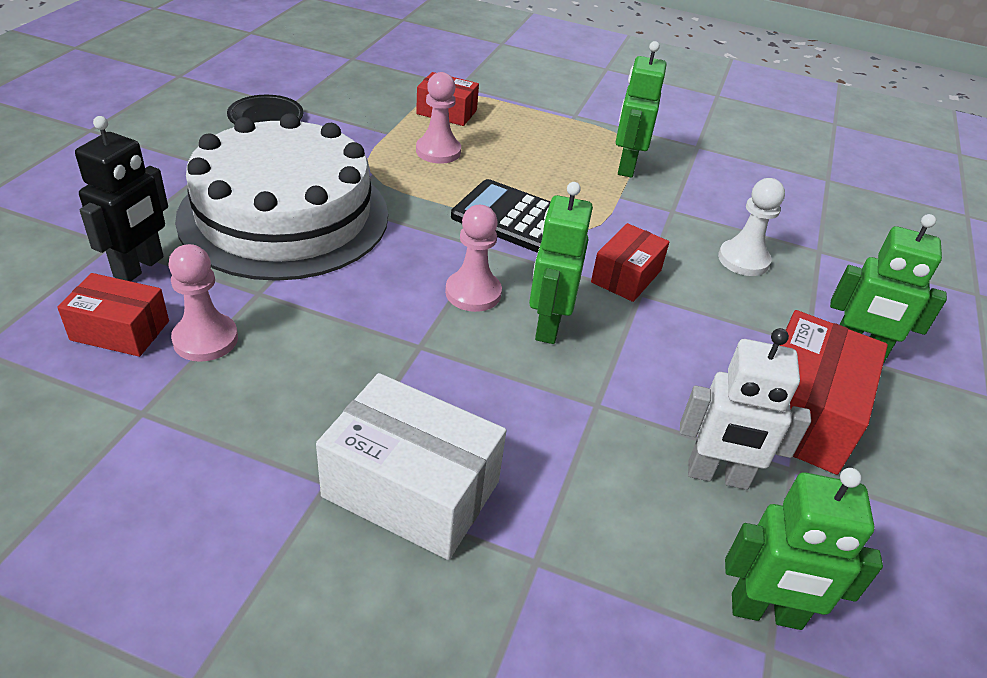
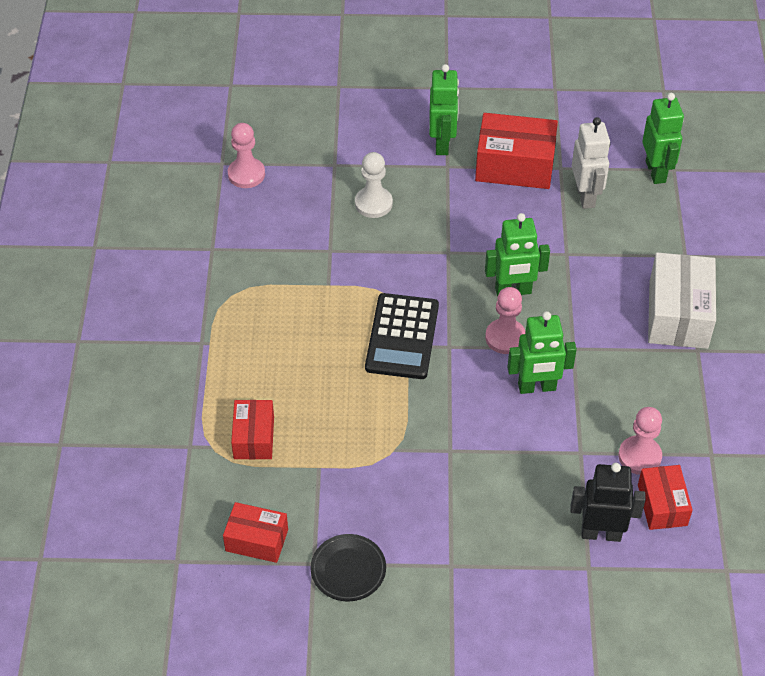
camera: 105 degrees left, 10 degrees up
white cake [175,113,388,281] -> none
pink pawn [416,72,461,164] -> pink pawn moved to [228,123,265,188]
red box [591,223,670,302] -> red box moved to [223,502,288,563]
green robot [616,41,666,178] -> green robot moved to [507,311,577,394]

